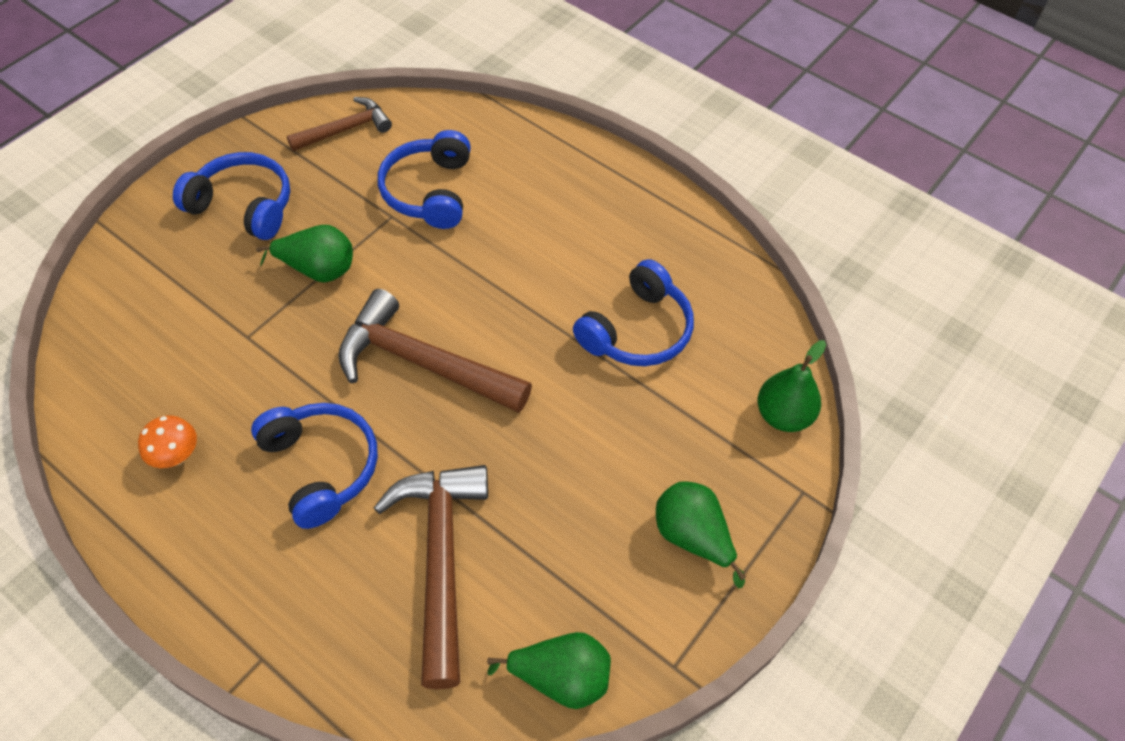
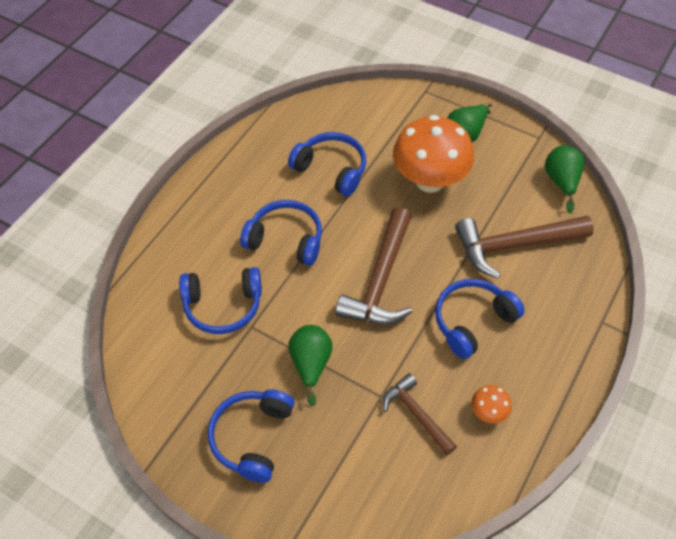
camera: 95 degrees left, 0 degrees up
brown hammer [287,97,392,151] -> brown hammer moved to [382,373,457,456]
green pear [758,340,826,432] -> none
none -> blue headphones [240,200,322,266]
none -> orange mushroom [393,115,474,193]

